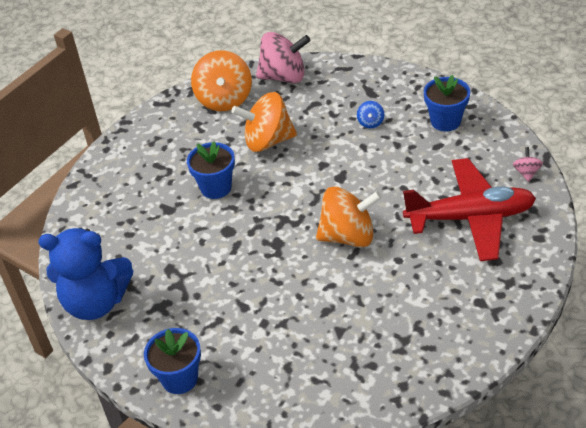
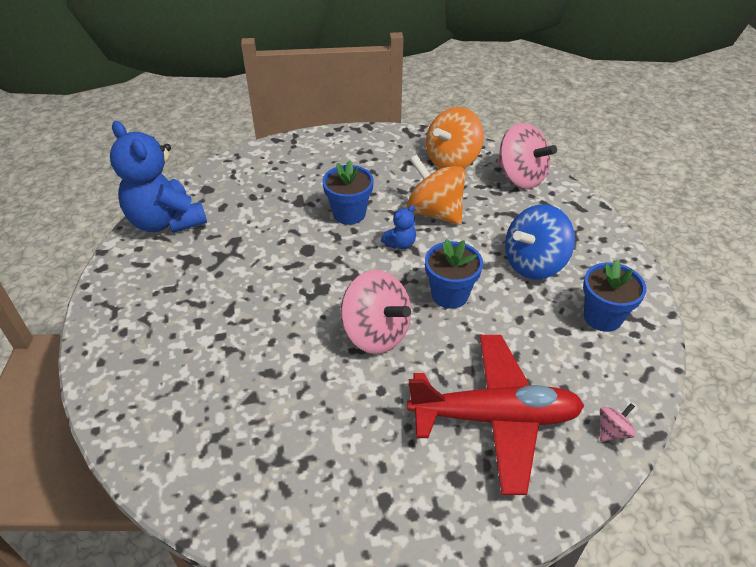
camera: 45 degrees right, 0 degrees up
blue flower pot [144,328,201,394] -> blue flower pot moved to [425,239,483,309]
orange spinning top [316,187,382,247] -> pink spinning top [341,270,411,354]
blue spinning top [357,101,384,128] -> blue spinning top [505,205,575,280], size x2.27
red plane [403,158,536,261] -> red plane turned 45 degrees counterclockwise [407,335,584,495]
none -> blue teddy bear [381,205,416,249]

